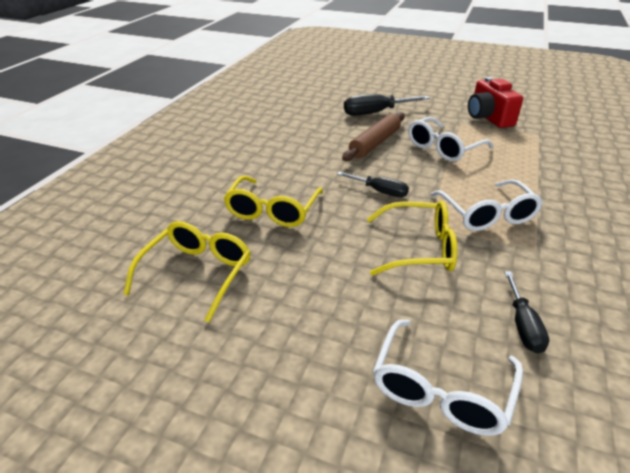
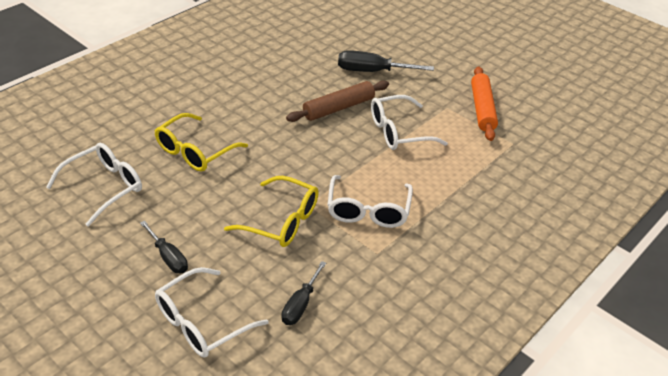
camera: 20 degrees right, 5 degrees up
yellow glasses [123,221,251,323] -> white glasses [46,143,142,227]
black screwdriver [337,172,409,197] -> black screwdriver moved to [140,221,188,273]
red camera [468,77,523,128] -> orange rolling pin [471,66,498,141]

